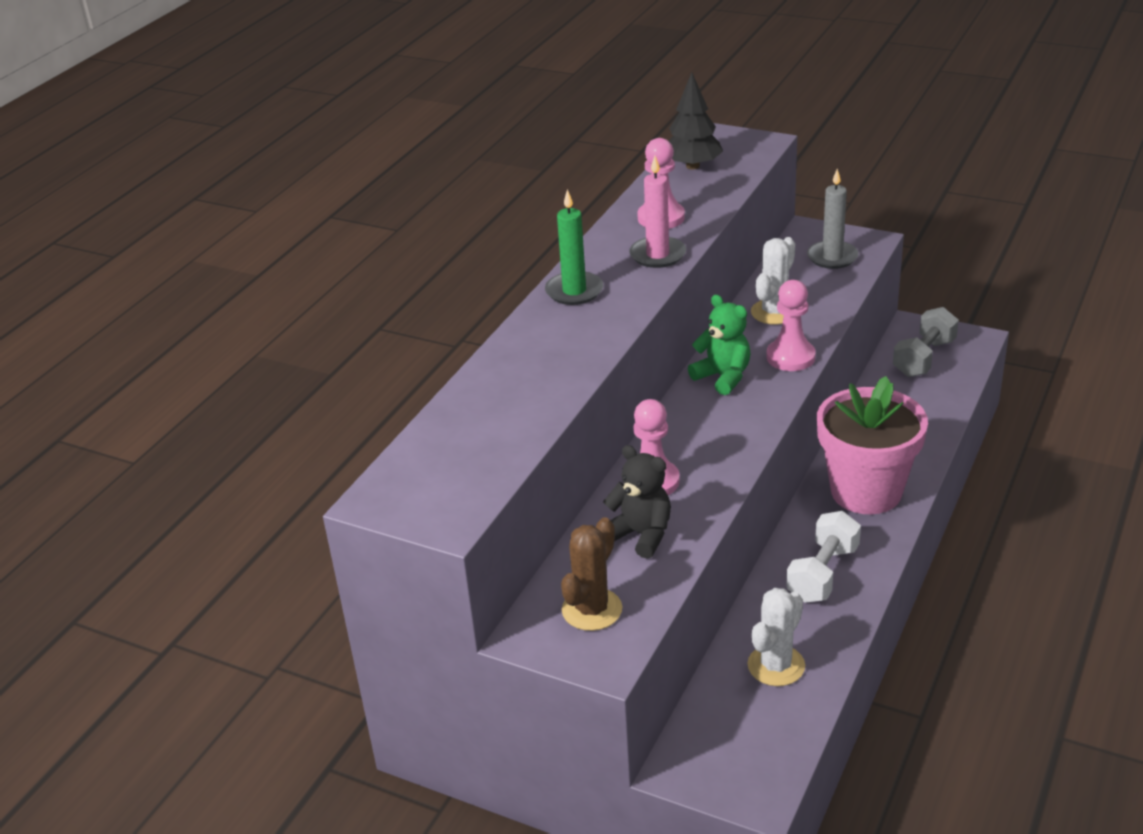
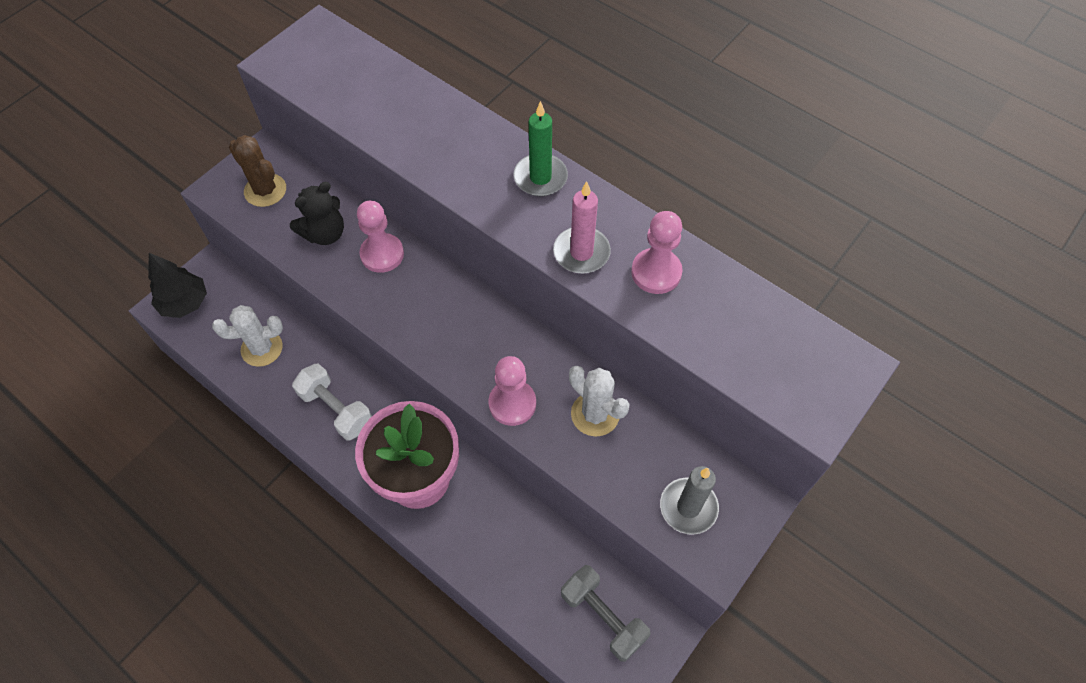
camera: 100 degrees right, 25 degrees up
black tree [669,72,723,169] -> black tree moved to [148,253,207,318]
green teddy bear [688,295,751,395] -> none
white cactus [747,588,805,686] -> white cactus turned 60 degrees counterclockwise [212,305,283,367]

